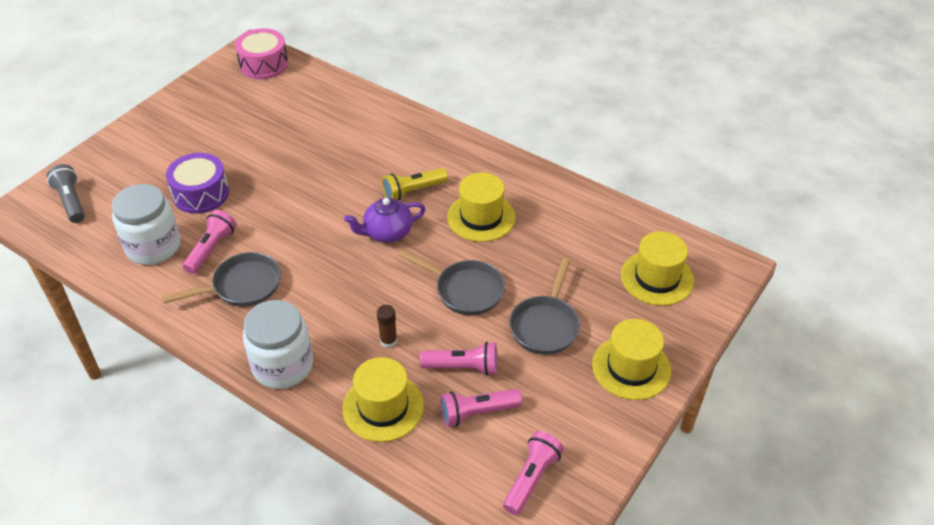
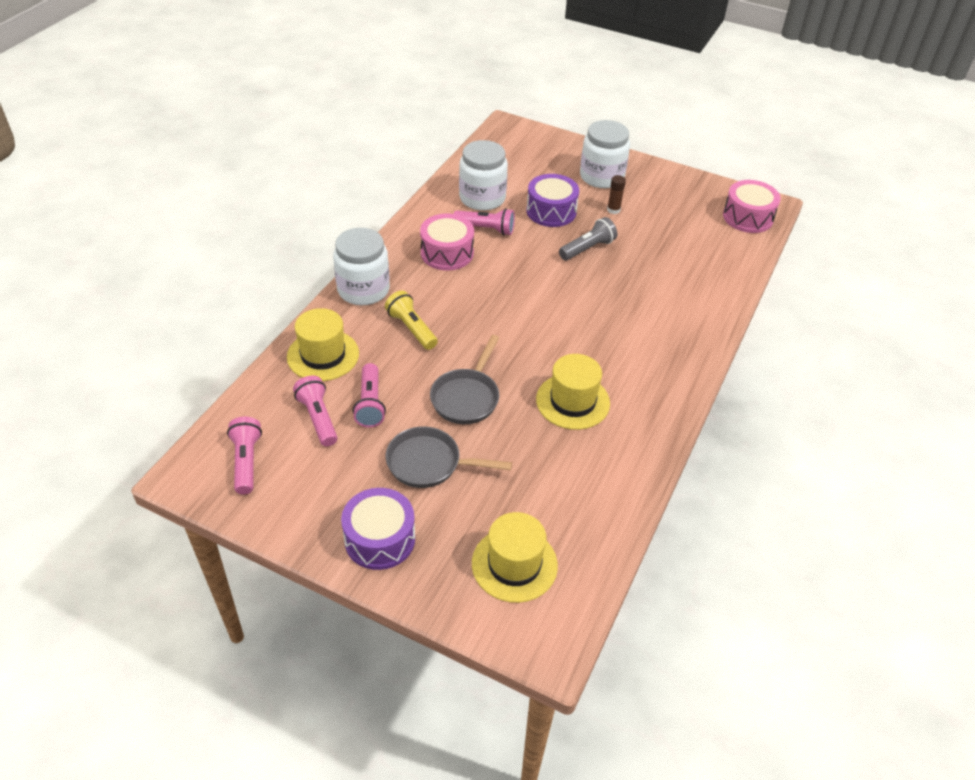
camera: 80 degrees right, 0 degrees up
grey flashlight [47,164,85,223] -> grey flashlight moved to [559,217,617,260]
grey pan [162,252,281,307] -> pink drum [420,213,474,270]
purple teapot [344,198,426,243] -> none
brown glue stick [377,305,397,348] -> brown glue stick moved to [607,175,626,214]
yellow flashlight [382,168,448,201] -> yellow flashlight moved to [385,291,438,350]
pink flashlight [503,431,564,515] -> pink flashlight turned 120 degrees counterclockwise [227,417,262,494]
yellow hat [592,319,671,400] -> purple drum [341,488,415,570]
none -> white jar [580,120,630,188]

